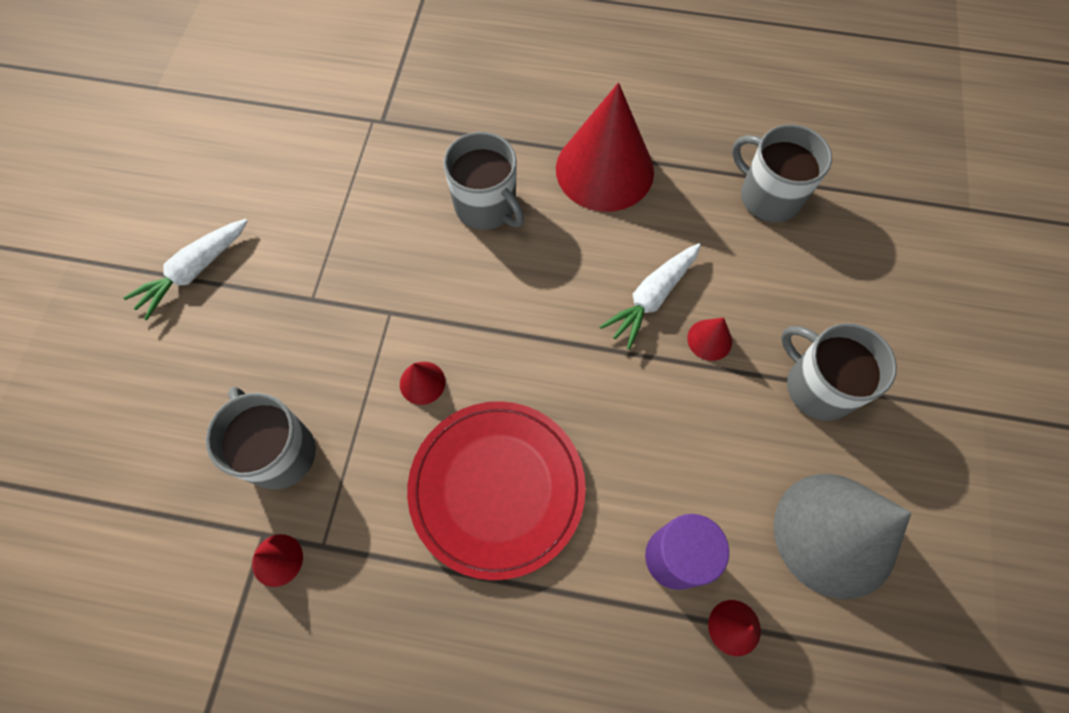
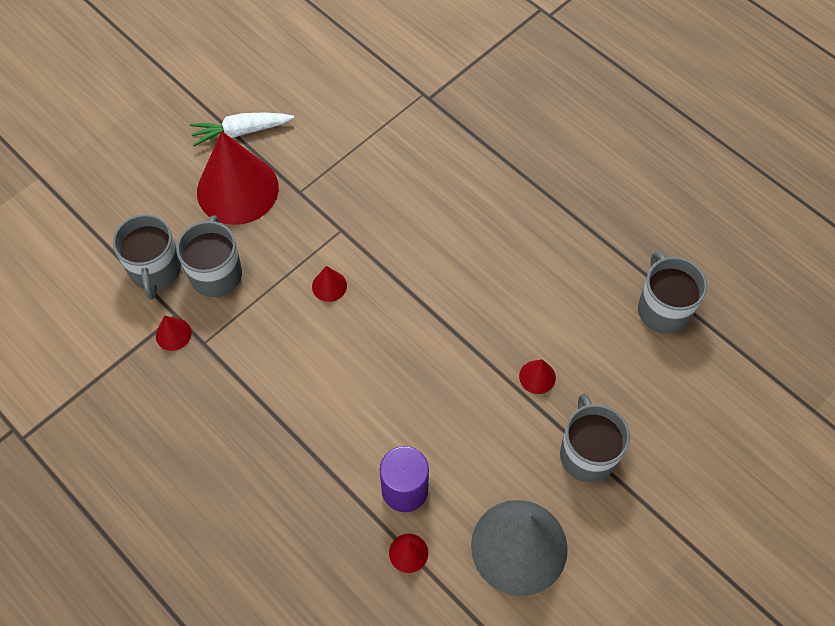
camera: 35 degrees right, 5 degrees down
red plate [407,401,586,580] -> none
grey mug [443,132,524,230] -> grey mug moved to [112,214,181,300]
red cone [556,83,654,212] -> red cone moved to [197,131,279,225]
white carrot [599,243,701,350] -> none

